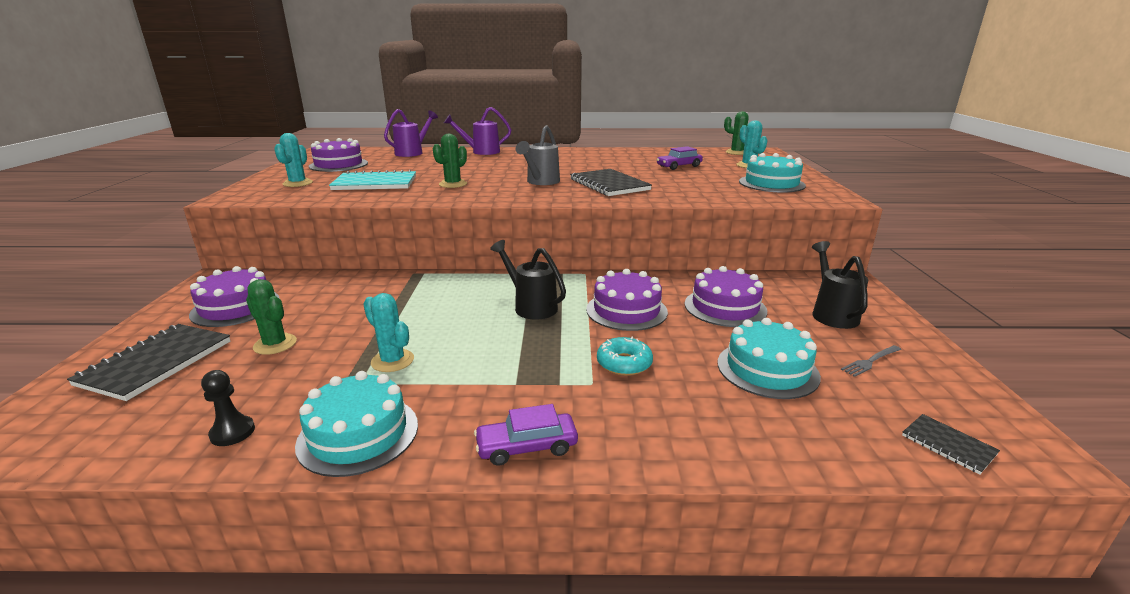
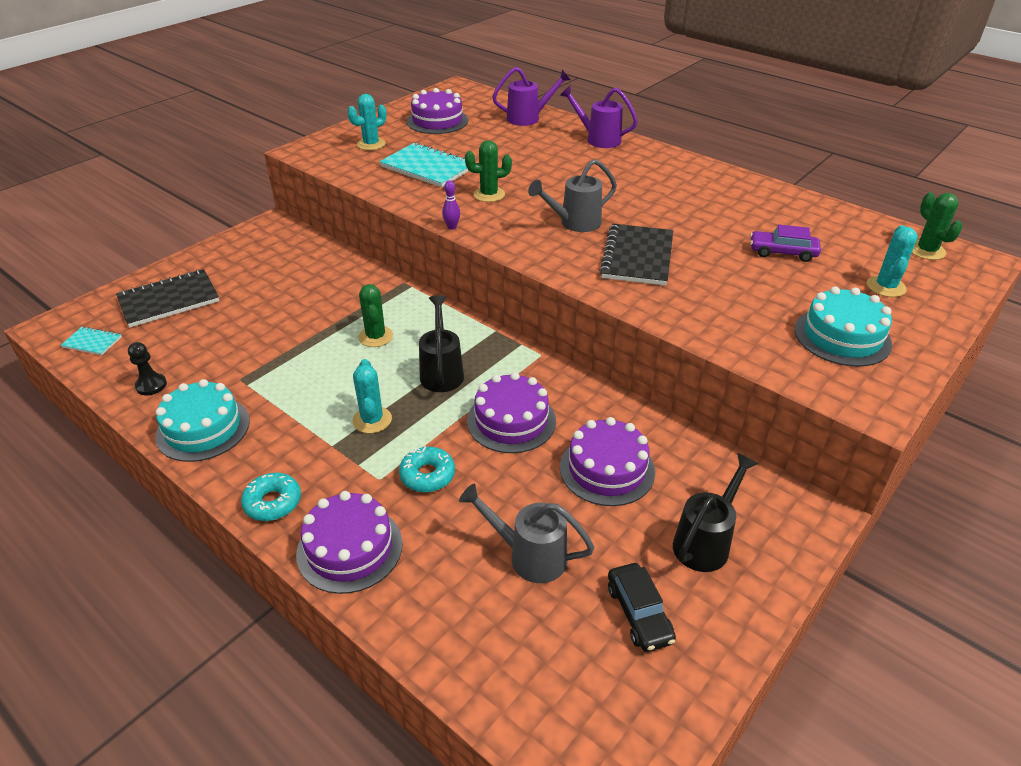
camera: 40 degrees right, 15 degrees up
purple cake [189,266,280,327] -> purple cake moved to [296,491,403,594]
green cactus [246,279,297,355] -> green cactus moved to [358,284,393,347]
turquoise cactus [363,293,414,372] -> turquoise cactus moved to [352,359,392,433]
purple car [474,404,578,466] -> turquoise donut [241,473,301,521]
turquoise cake [718,318,821,399] -> grey watering can [459,483,595,583]
grey fork [841,345,901,377] -> black car [608,563,676,652]
black notebook [902,414,1000,475] -> none
none -> turquoise notebook [61,327,122,355]
none -> purple bowling pin [442,180,460,229]

